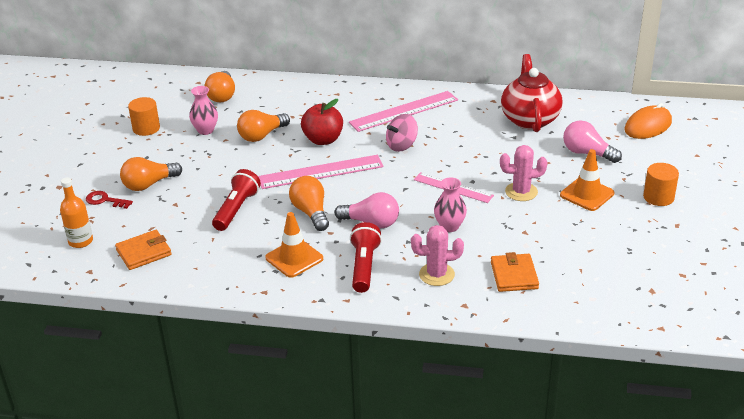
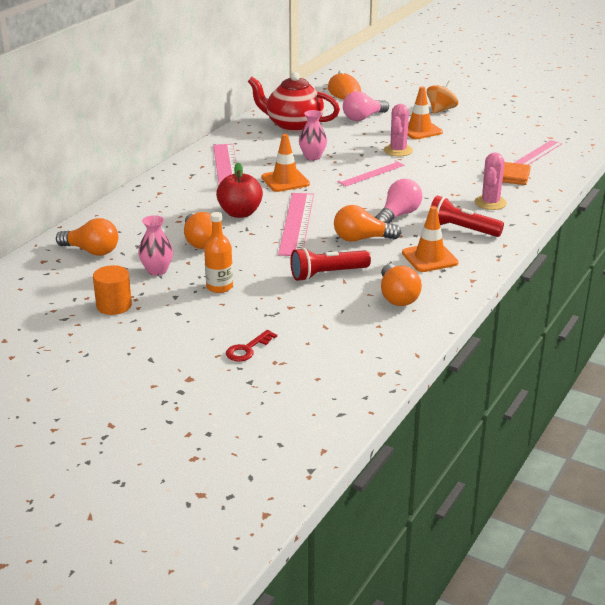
camera: 70 degrees left, 5 degrees down
orange bottle [60,177,93,248] -> orange bottle moved to [204,212,233,293]
orange wallet [115,230,172,270] -> none
orange light bulb [120,157,182,191] -> orange light bulb moved to [381,264,422,306]
red flashlight [212,169,261,231] -> red flashlight turned 60 degrees counterclockwise [290,248,371,281]
pink spinning top [386,114,418,152] -> orange traffic cone [261,134,310,192]
pink vase [434,177,467,232] -> pink vase moved to [299,110,327,161]
orange cylinder [643,163,679,206] -> orange spinning top [427,81,458,114]
none -> pink ruler [514,140,562,165]

